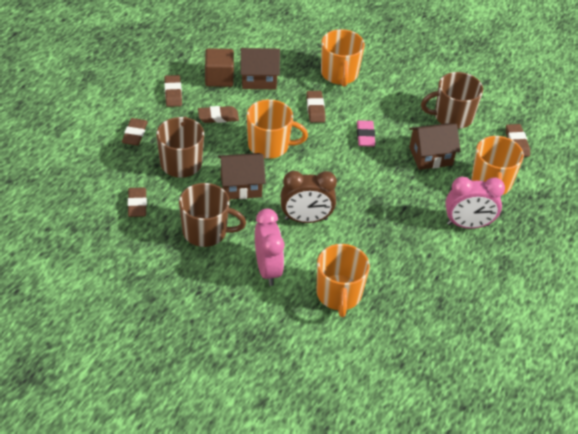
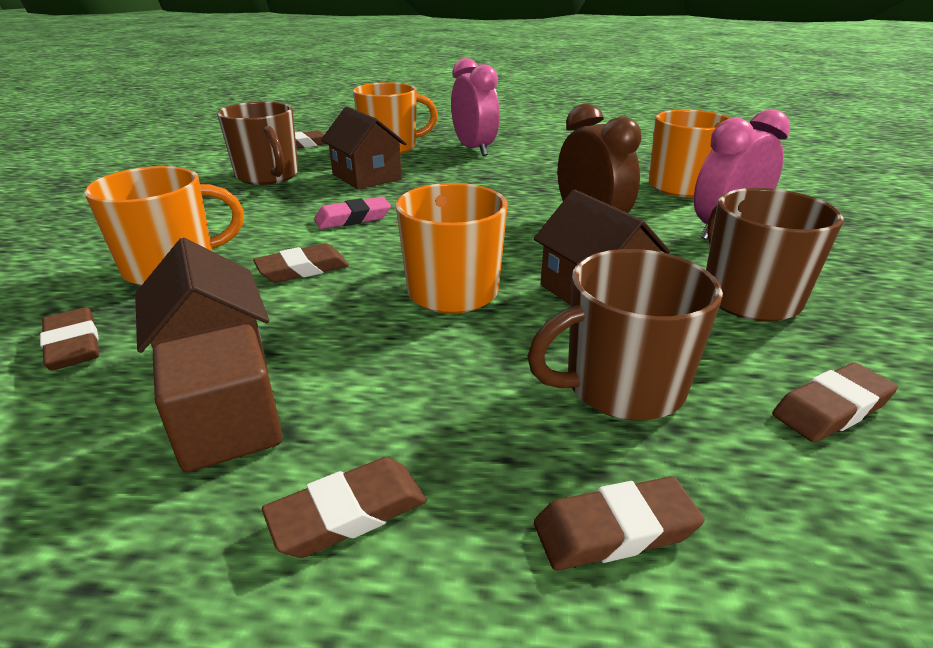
camera: 110 degrees left, 15 degrees down
brown eraser [198,106,239,123] -> brown eraser moved to [40,307,99,371]

